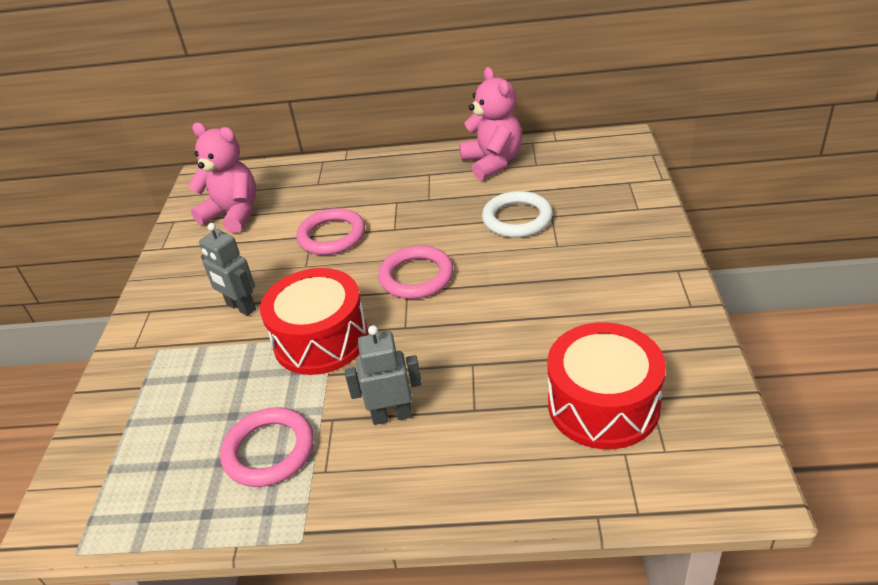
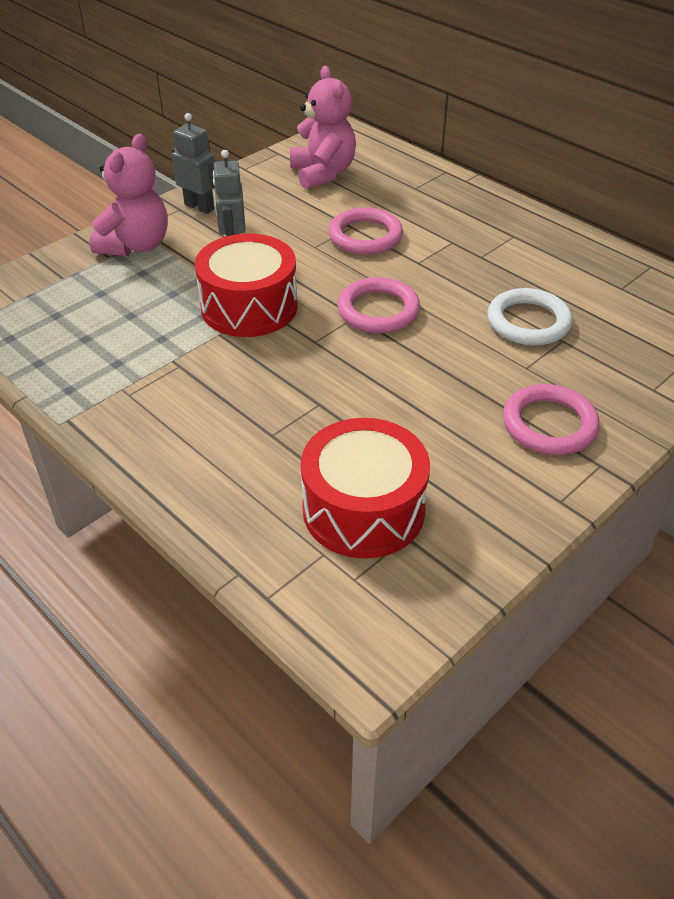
camera: 40 degrees right, 5 degrees up
pink ring [220,407,314,487] -> pink ring moved to [503,384,600,455]
grey robot [345,325,422,425] -> grey robot moved to [172,113,218,214]
pink teddy bear [459,67,522,180] -> pink teddy bear moved to [90,134,168,256]

